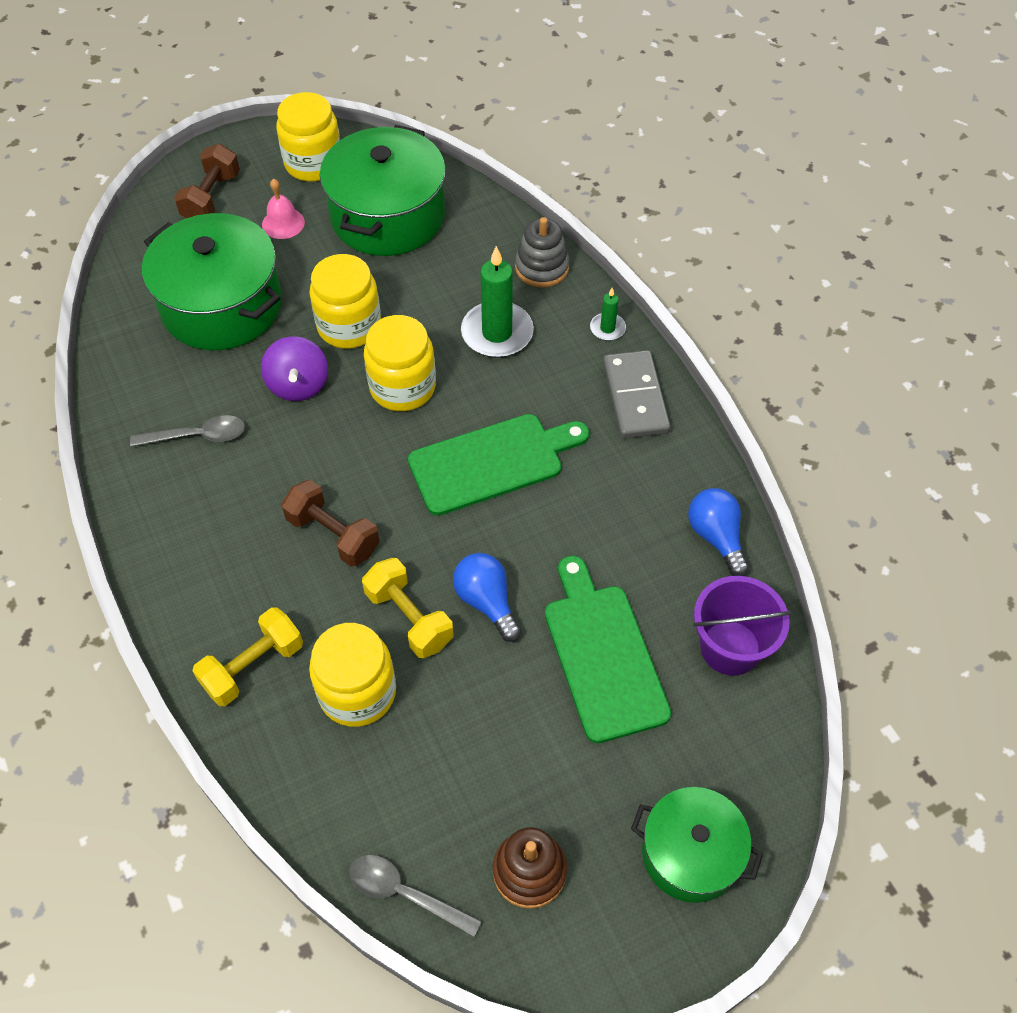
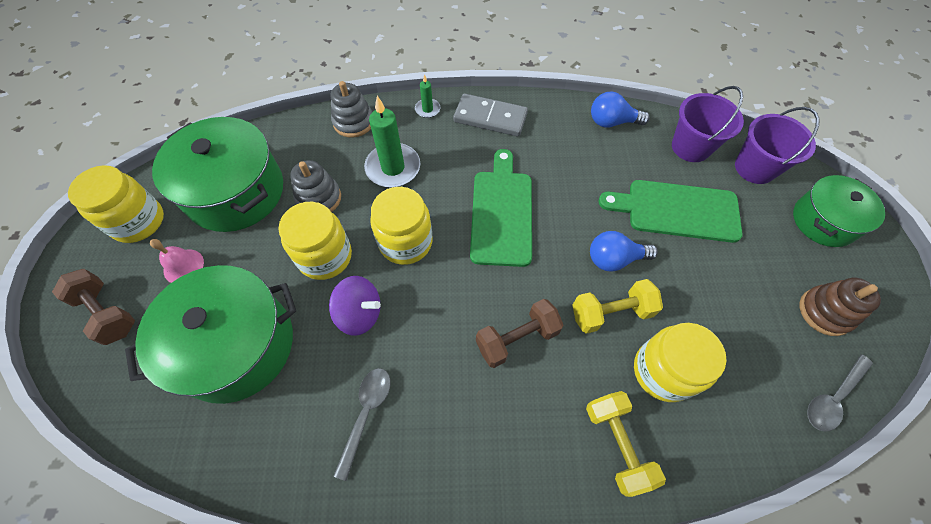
camera: 65 degrees left, 5 degrees up
none -> grey stacking toy [290,160,341,212]
none -> purple bucket [735,107,820,184]

